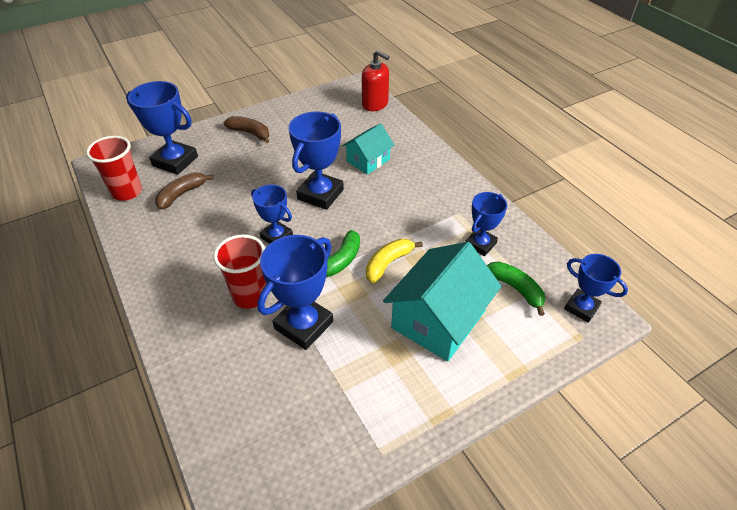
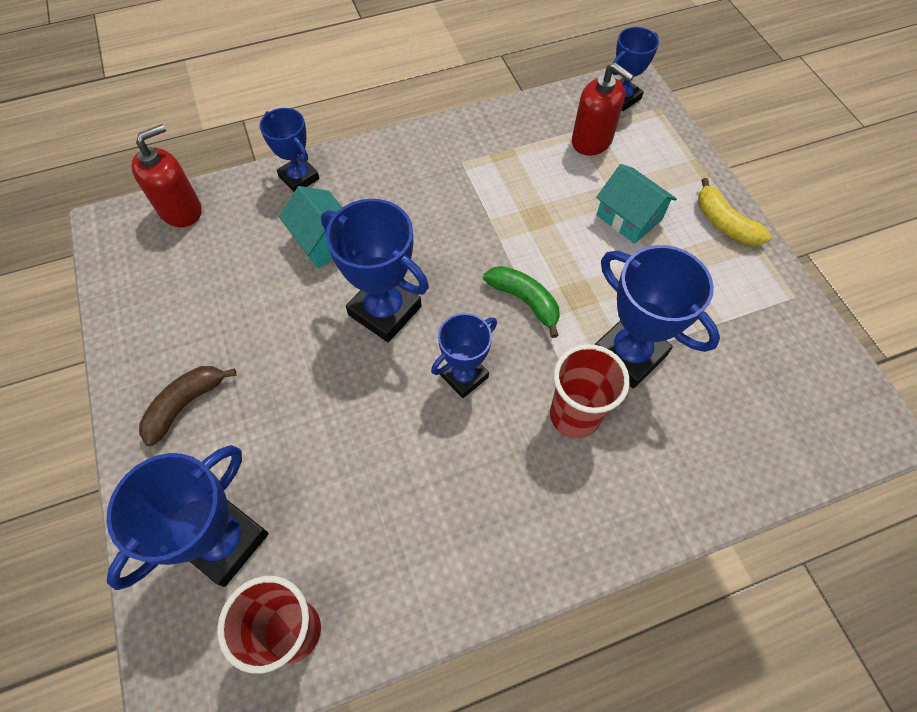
camera: 80 degrees left, 15 degrees up
brown banana [155,172,214,210] -> none
yellow banana [366,239,423,283] -> yellow banana moved to [698,178,772,246]
turquoise house [383,242,502,361] -> turquoise house [596,164,677,244], size x0.58
blue trophy [465,192,507,256] -> blue trophy moved to [260,108,319,192]
green banana [487,262,545,316] -> red soap dispenser [572,62,634,156]

